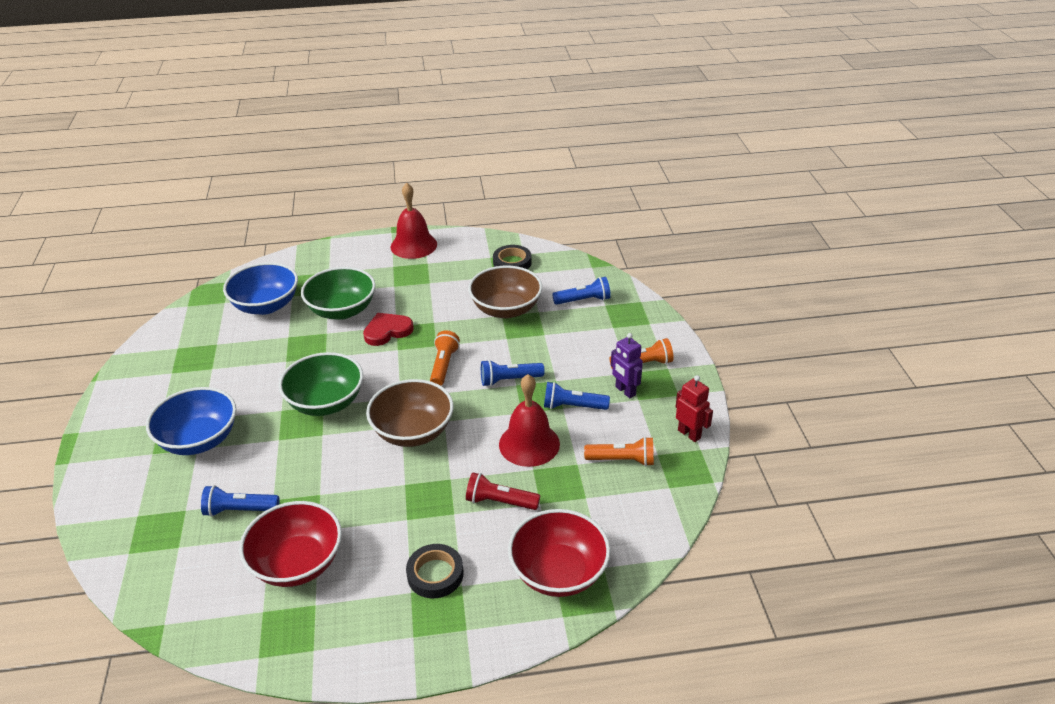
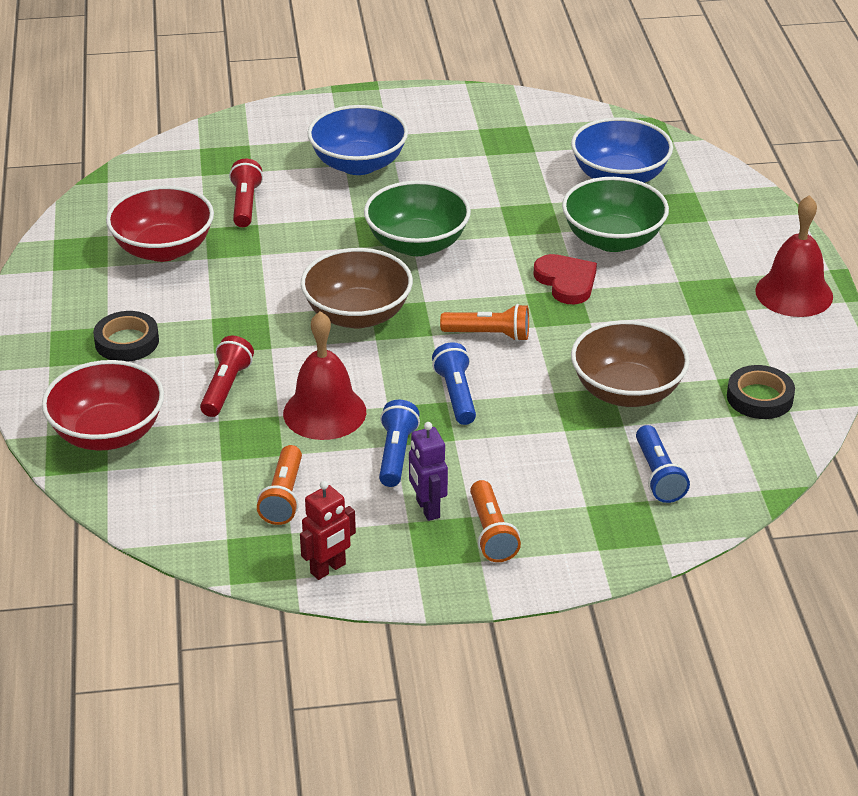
camera: 90 degrees right, 0 degrees up
blue flashlight [201,485,280,517] -> red flashlight [229,159,263,227]
purple robot [611,333,643,398] -> purple robot turned 75 degrees counterclockwise [409,422,448,521]

